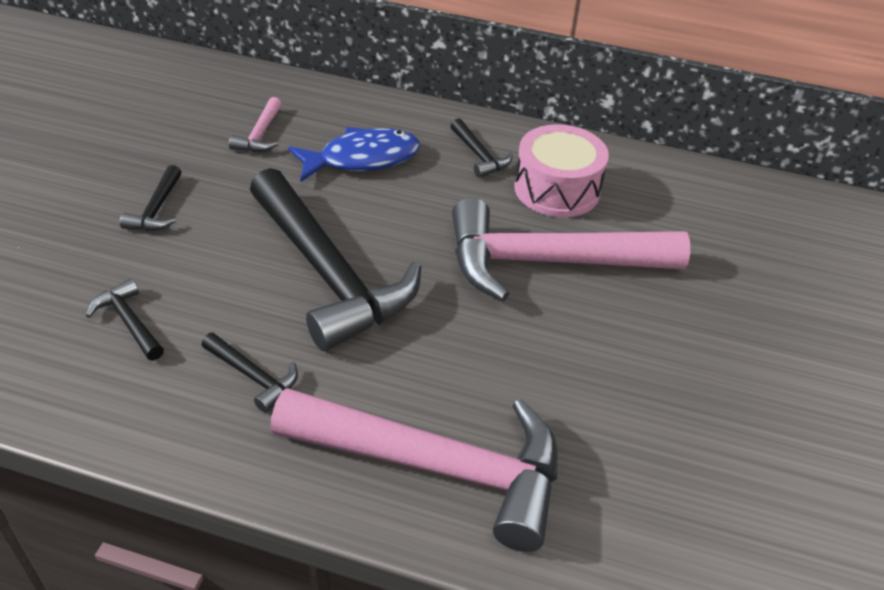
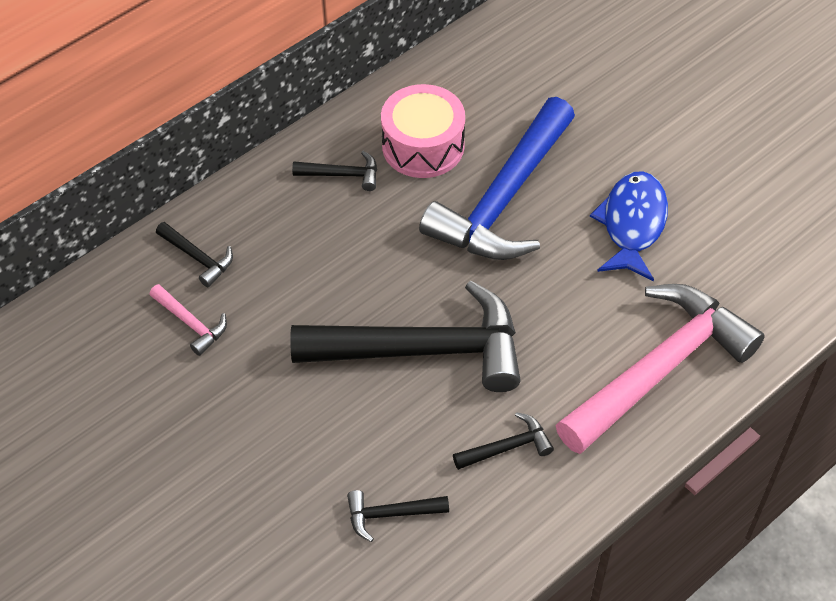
camera: 55 degrees left, 10 degrees up
black hammer [120,165,181,231] -> black hammer moved to [156,222,233,287]
blue fish [288,127,420,182] -> blue fish moved to [590,171,668,281]
pink hammer [452,197,690,301] -> blue hammer [419,97,575,260]

